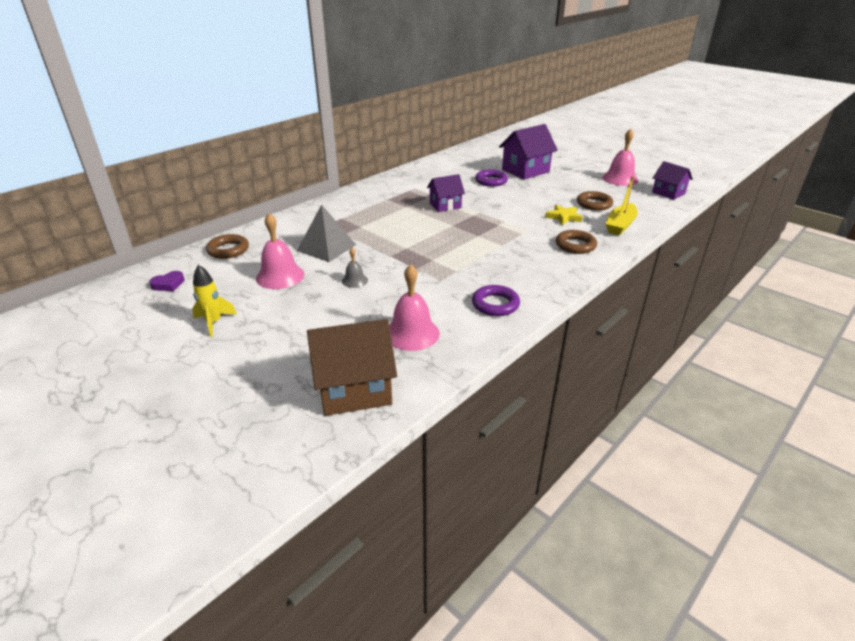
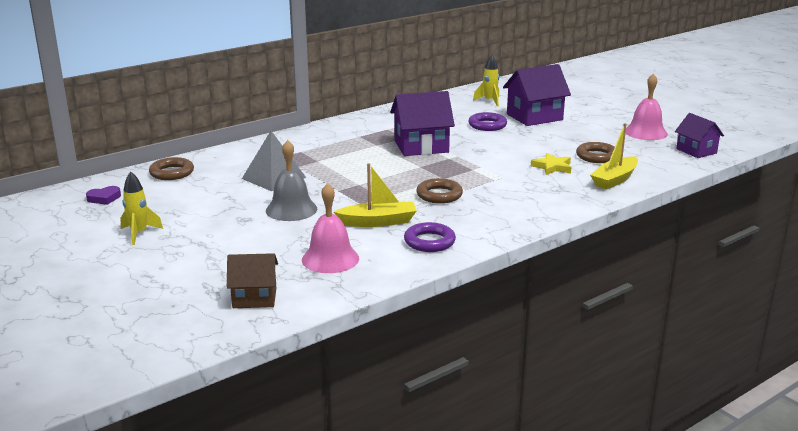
camera: 10 degrees right, 10 degrees down
pink bell [256,213,304,289] -> none
brown house [307,319,397,416] -> brown house [227,253,278,308], size x0.62
grey bell [342,248,368,288] -> grey bell [266,140,317,221], size x1.85
purple house [427,174,465,212] -> purple house [390,91,455,156], size x1.60
brown ring [556,230,597,254] -> brown ring moved to [416,178,463,204]
none -> yellow boat [334,163,417,227]
none -> yellow rocket [473,55,499,107]

